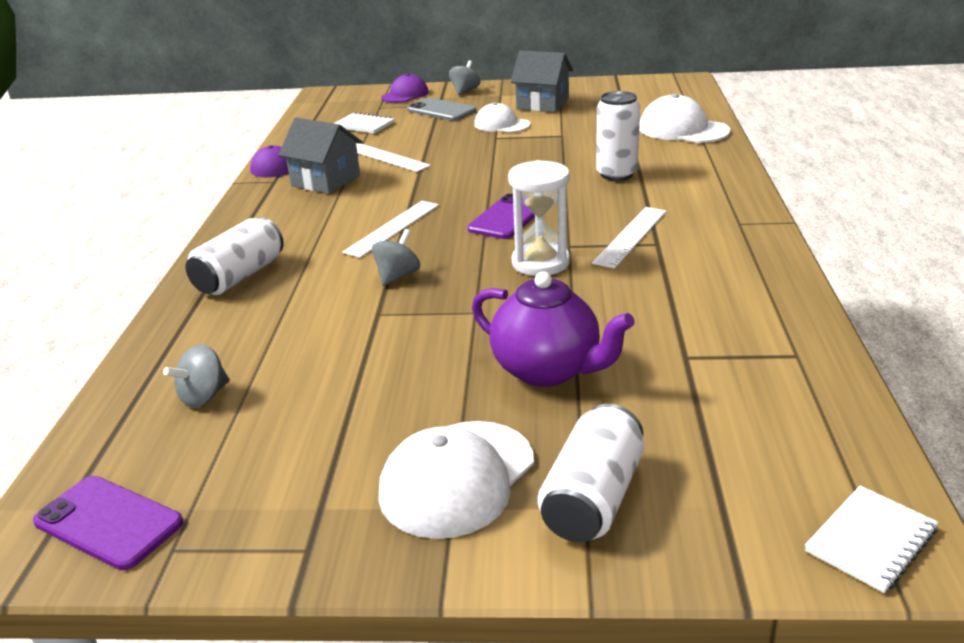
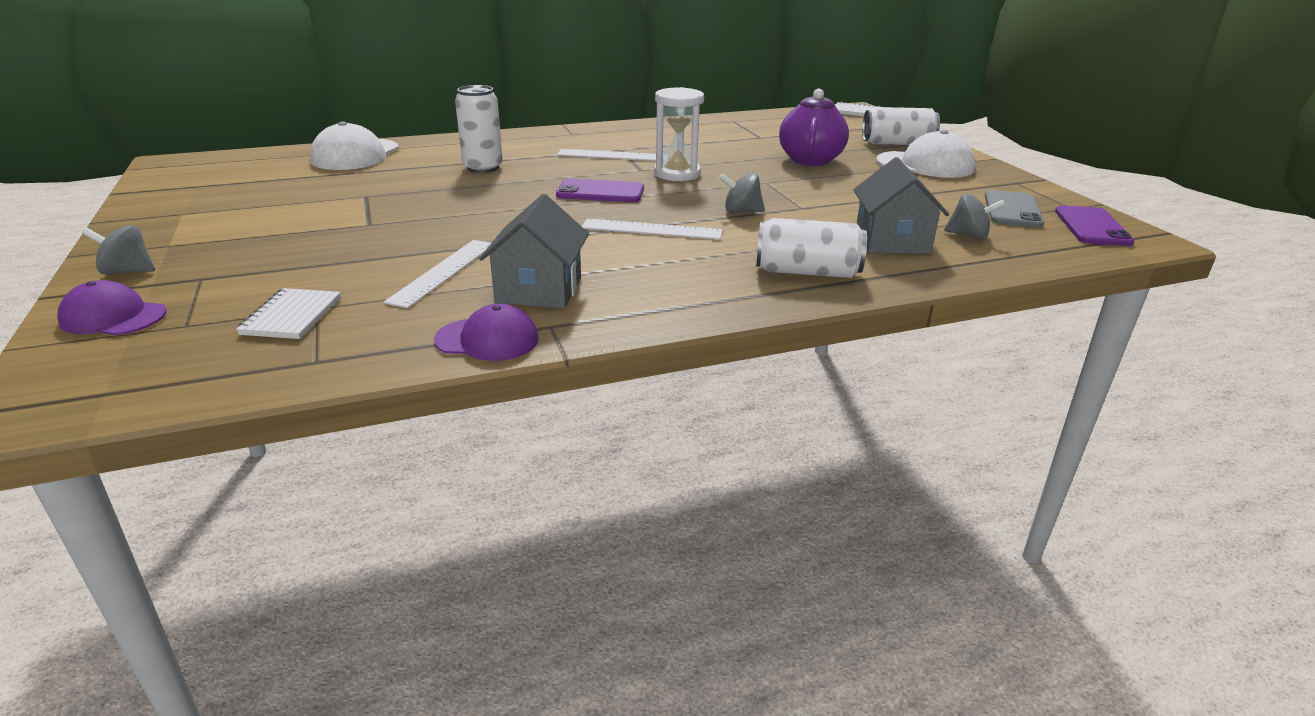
camera: 115 degrees left, 0 degrees up
grey phone [407,98,476,121] -> grey phone moved to [985,190,1044,228]
white cap [474,102,530,133] -> none
grey house [511,51,573,112] -> grey house moved to [853,157,949,254]

